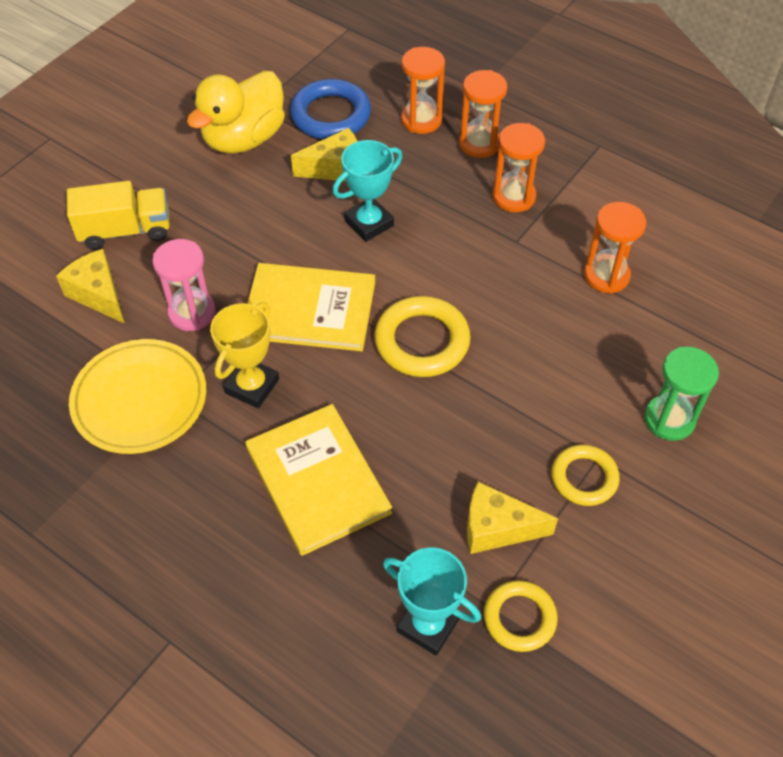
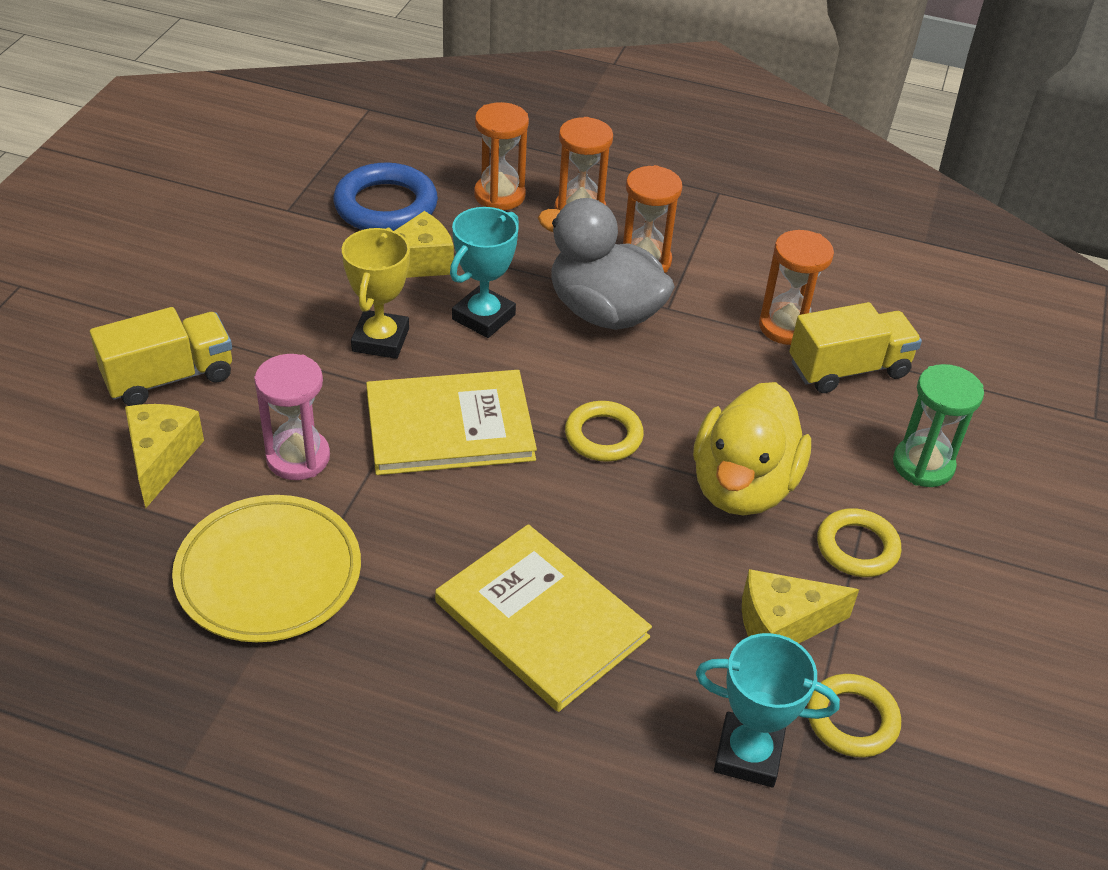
camera: 20 degrees left, 10 degrees down
yellow cheese [56,249,125,324] -> yellow cheese turned 60 degrees clockwise [125,404,204,508]
yellow duck [187,71,285,154] -> yellow duck moved to [693,382,811,515]
yellow trophy [210,302,279,408] -> yellow trophy moved to [342,228,410,359]
yellow ring [374,296,470,377] -> yellow ring [565,401,644,462], size x0.65
none -> grey duck [538,198,675,330]
none -> yellow truck [789,302,922,393]

